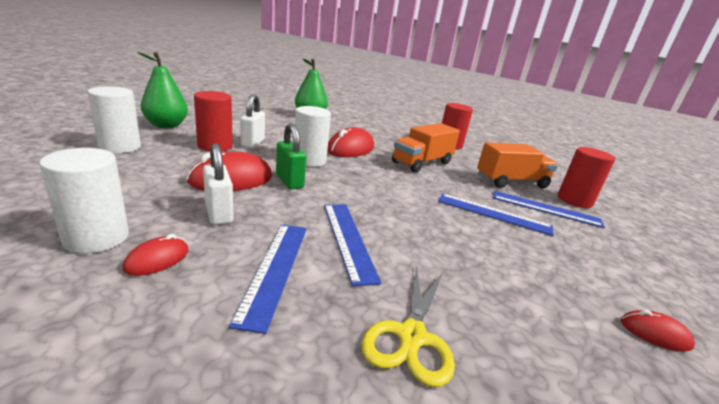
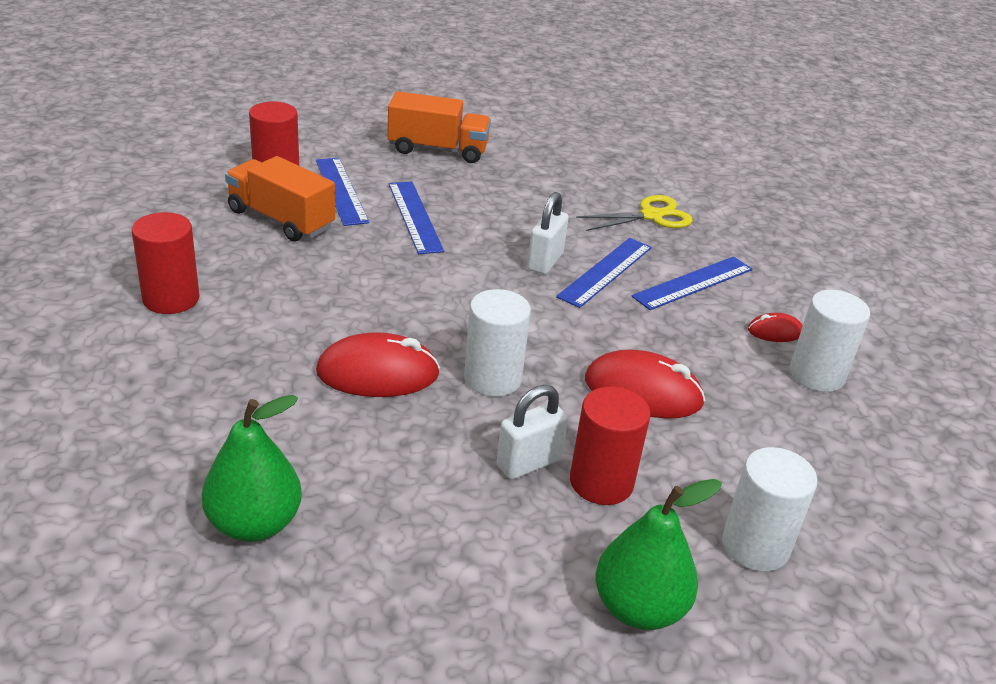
camera: 130 degrees left, 10 degrees up
white padlock [203,143,234,225] -> white padlock moved to [527,192,569,274]
green padlock [276,123,306,189] -> none
orange truck [392,123,460,172] -> orange truck moved to [387,91,491,163]
red mouse [621,310,695,352] -> none

